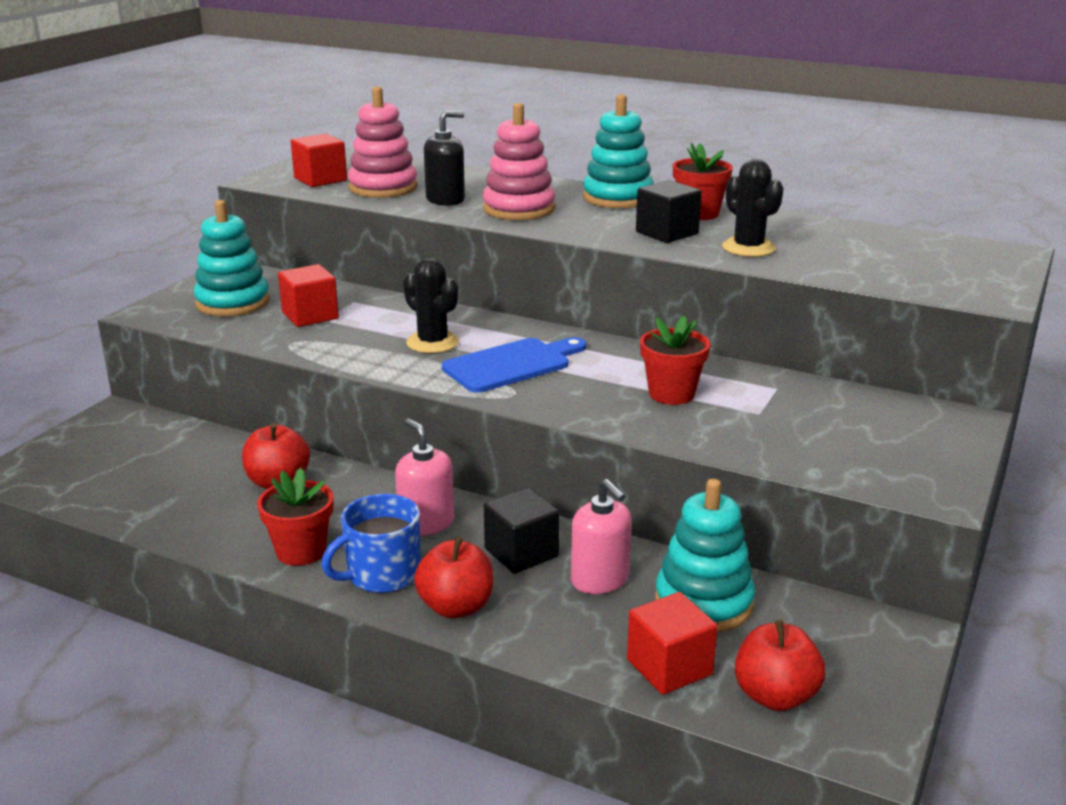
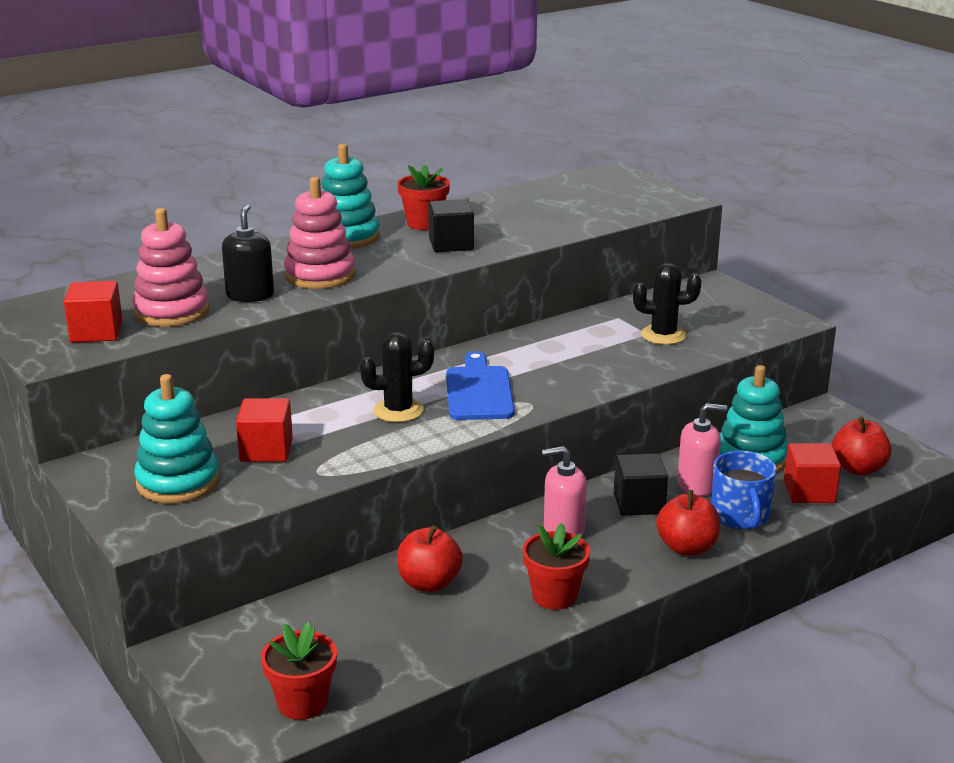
camera: 60 degrees left, 0 degrees up
blue mug [321,494,421,593] -> blue mug moved to [711,451,777,529]
red flower pot [640,316,711,405] -> red flower pot moved to [261,622,337,720]
black cactus [722,159,784,257] -> black cactus moved to [633,263,701,345]

